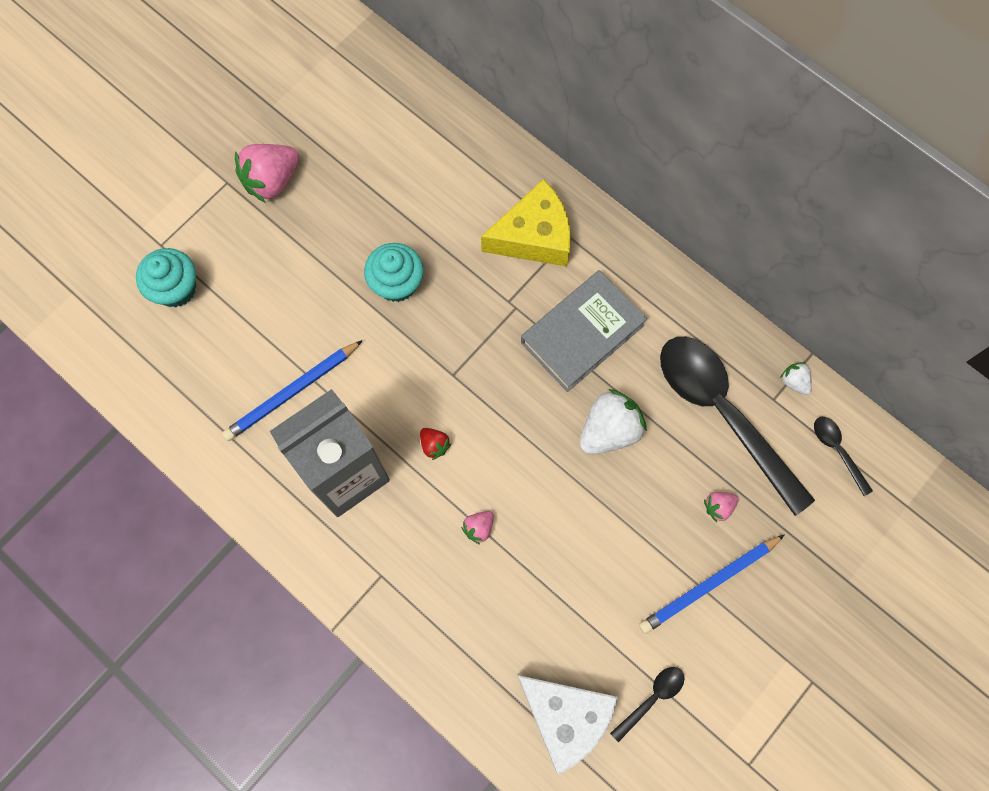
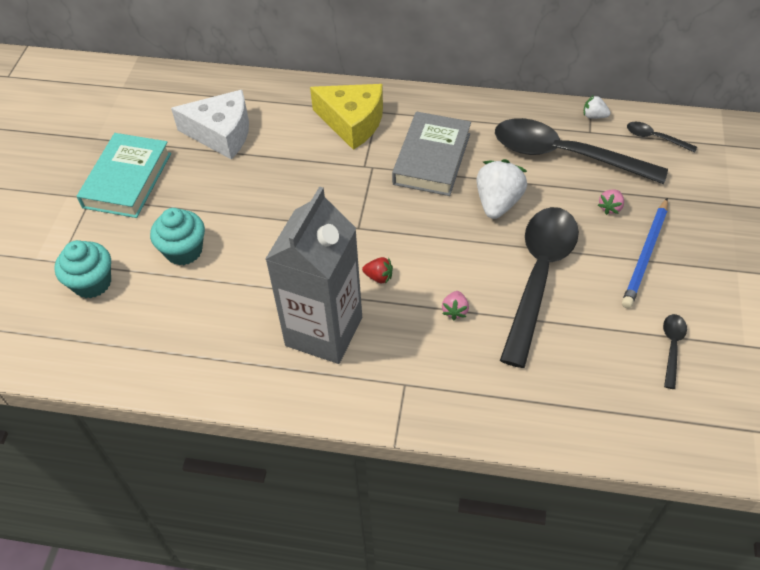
camera: 30 degrees left, 20 degrees down
blue pencil [222,340,363,441] -> none
pink strawberry [235,144,299,203] -> turquoise book [77,133,171,218]
turquoise cupcake [364,243,424,302] -> turquoise cupcake moved to [150,208,205,265]
yellow cheese [481,179,571,267] -> yellow cheese turned 75 degrees clockwise [310,84,383,150]
white cheese [517,675,618,775] -> white cheese moved to [171,90,249,159]
none -> black spoon [500,207,579,368]

